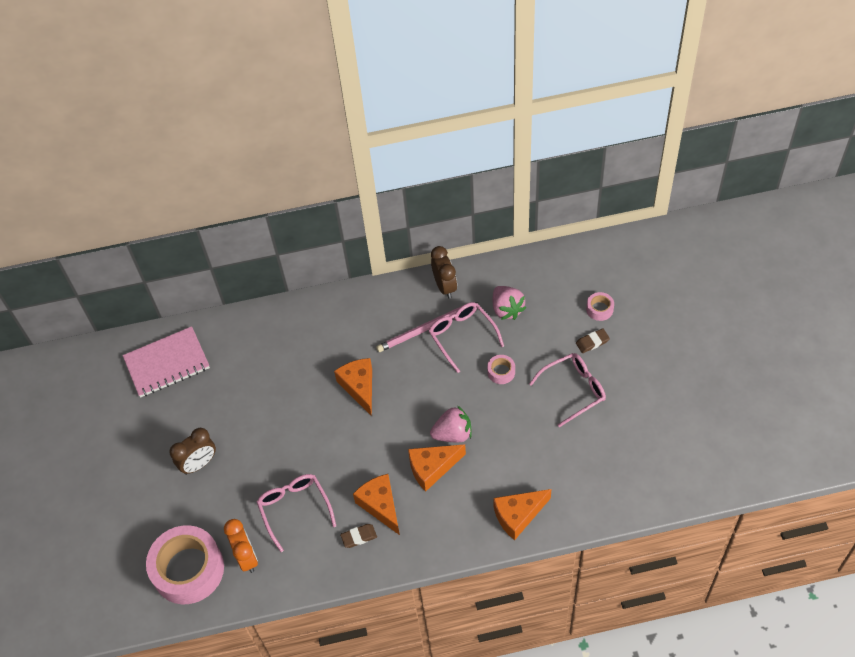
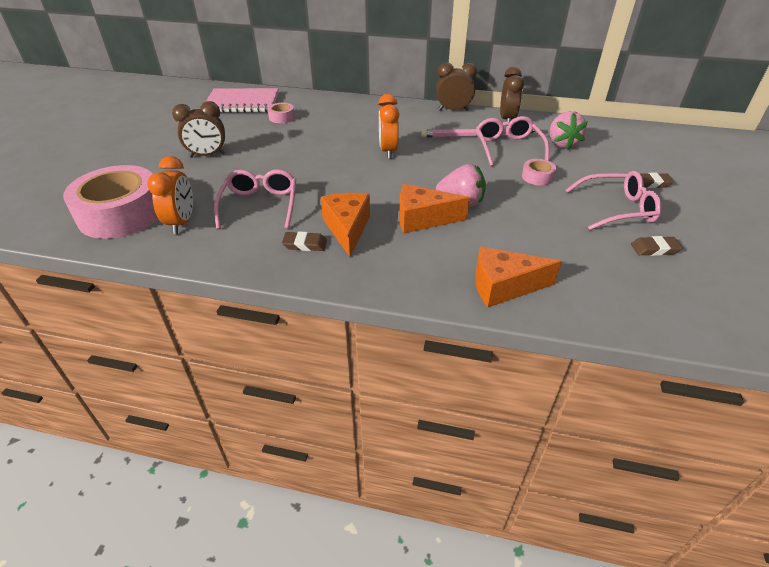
camera: 20 degrees right, 15 degrees down
orange cheese [334,358,372,416] -> orange clock [378,94,399,159]
pink tape [586,292,614,321] -> pink tape moved to [268,103,295,123]
none -> brown clock [436,62,477,111]
none -> brown eraser [631,236,683,256]

